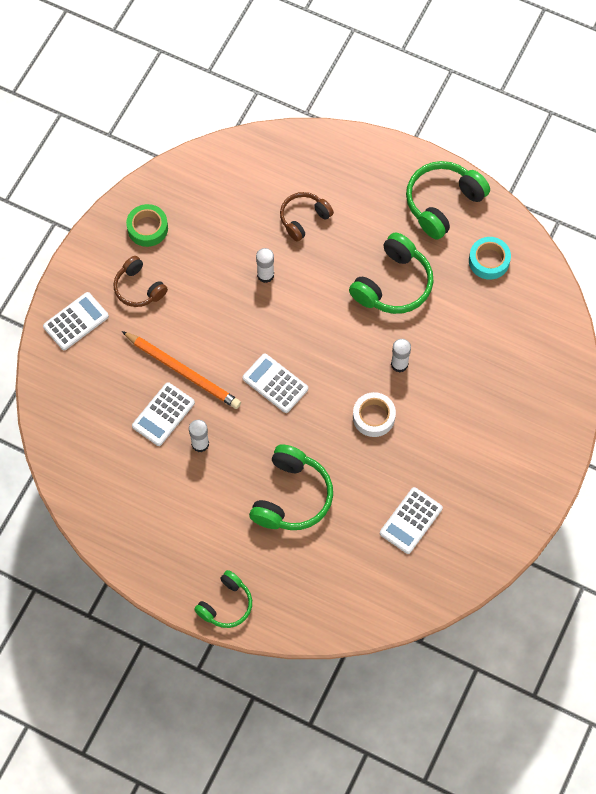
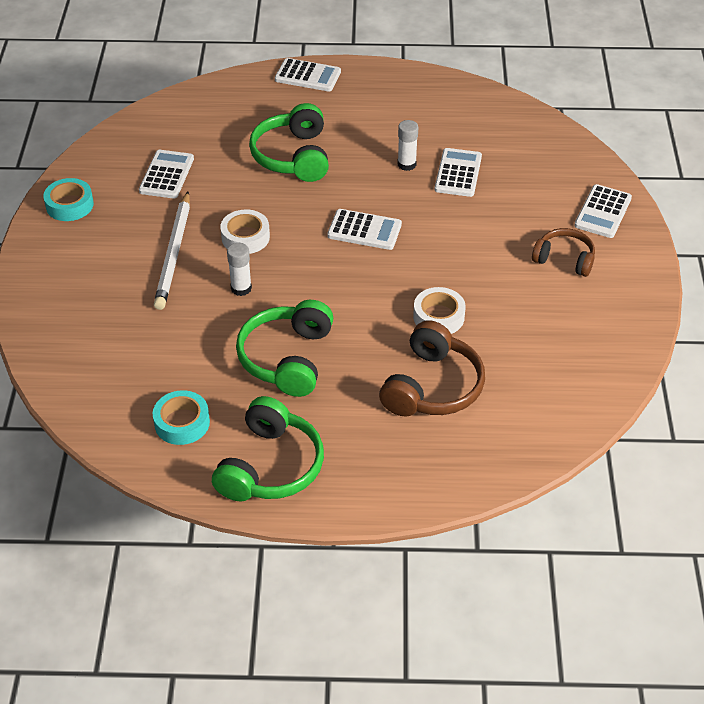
camera: 155 degrees right, 20 degrees down
orange pencil [122,331,241,409] -> none
green tape [126,204,168,247] -> none
green headphones [194,570,252,628] -> white calculator [275,58,341,91]
white glue stick [256,248,274,283] -> white tape [413,287,466,334]
brown headphones [280,192,334,242] -> brown headphones [379,320,485,416], size x1.58
none -> turquoise tape [43,178,94,221]
none -> white pencil [154,192,190,310]

